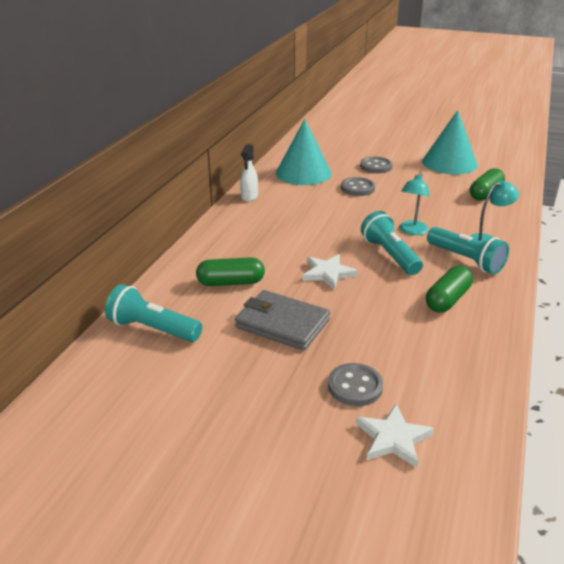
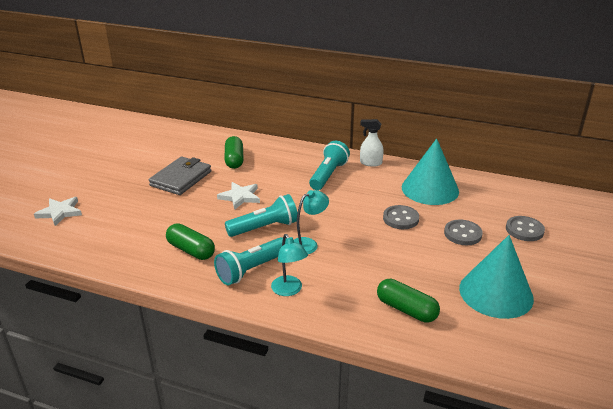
camera: 90 degrees right, 0 degrees up
turquoise flashlight [105,284,202,342] -> turquoise flashlight moved to [309,141,350,190]
grey button [328,363,383,406] -> grey button moved to [506,216,545,241]
turquoise lamp [399,172,430,235] -> turquoise lamp turned 120 degrees clockwise [294,190,329,254]

